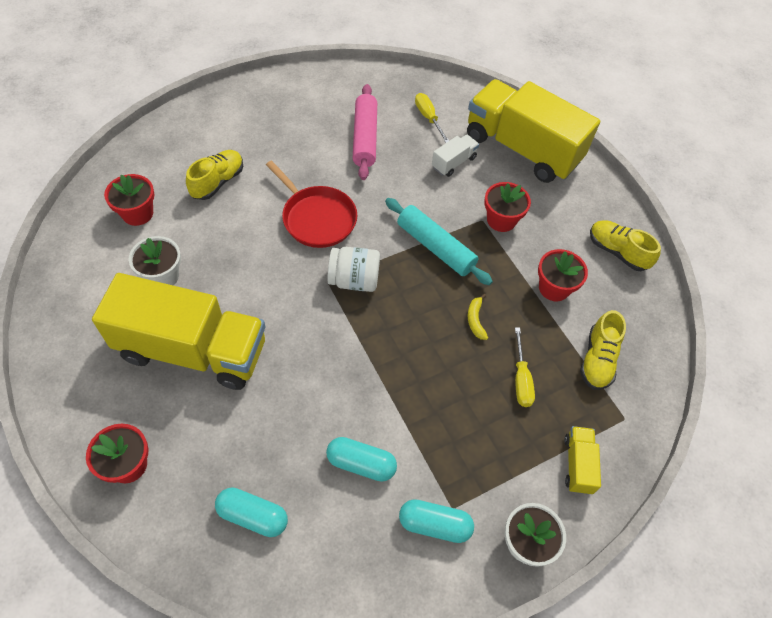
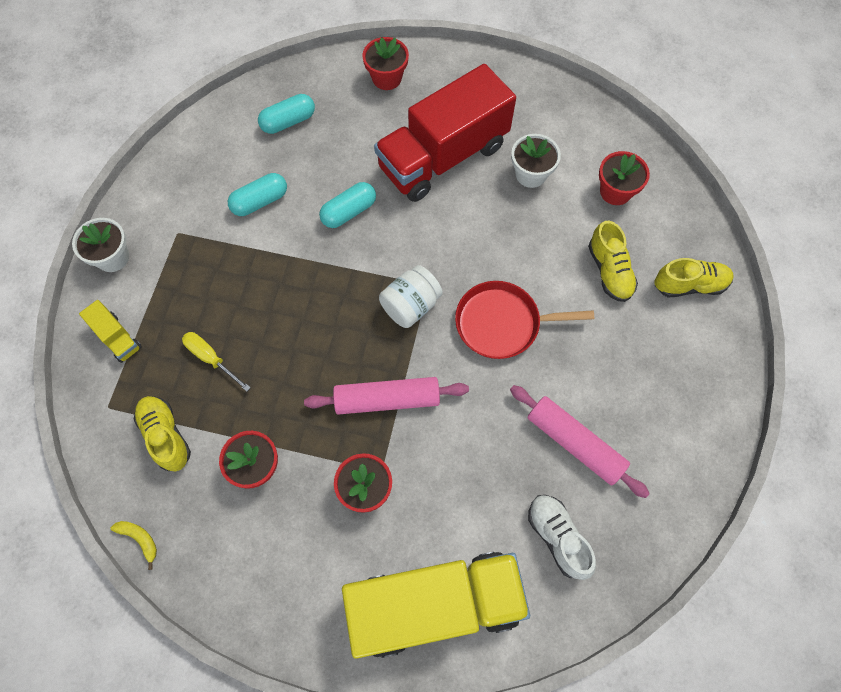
camera: 135 degrees right, 10 degrees up
yellow truck [92,273,265,390] -> red truck [374,64,516,202]
turquoise rolling pin [385,198,493,285] -> pink rolling pin [304,377,469,415]
turquoise capsule [399,499,474,543] -> turquoise capsule moved to [319,182,376,228]
yellow screwdriver [415,93,449,143] -> white shoe [528,495,596,580]
white truck [432,135,479,177] -> none
yellow banana [468,294,488,340] -> yellow banana moved to [110,521,157,570]
yellow shoe [590,220,661,271] -> yellow shoe moved to [655,258,733,297]

